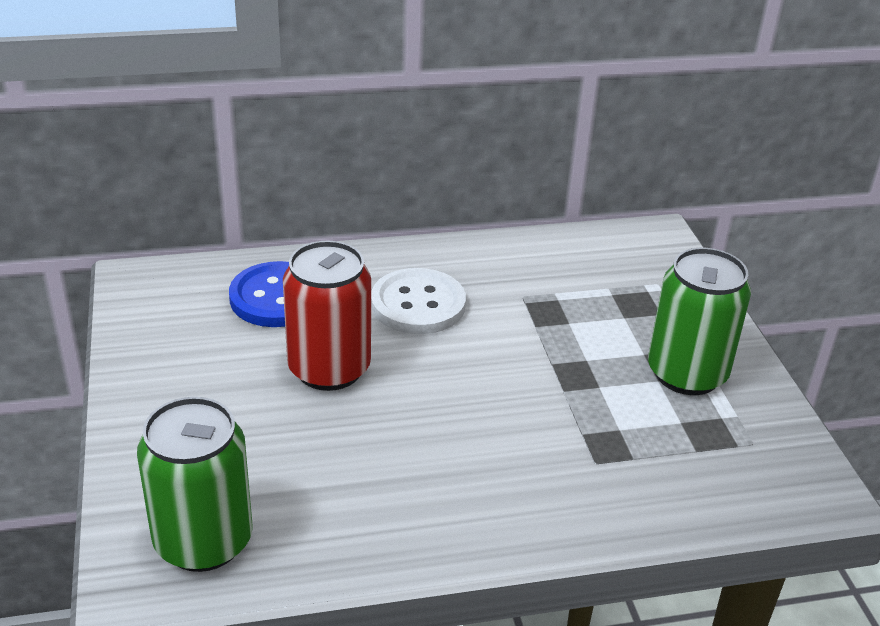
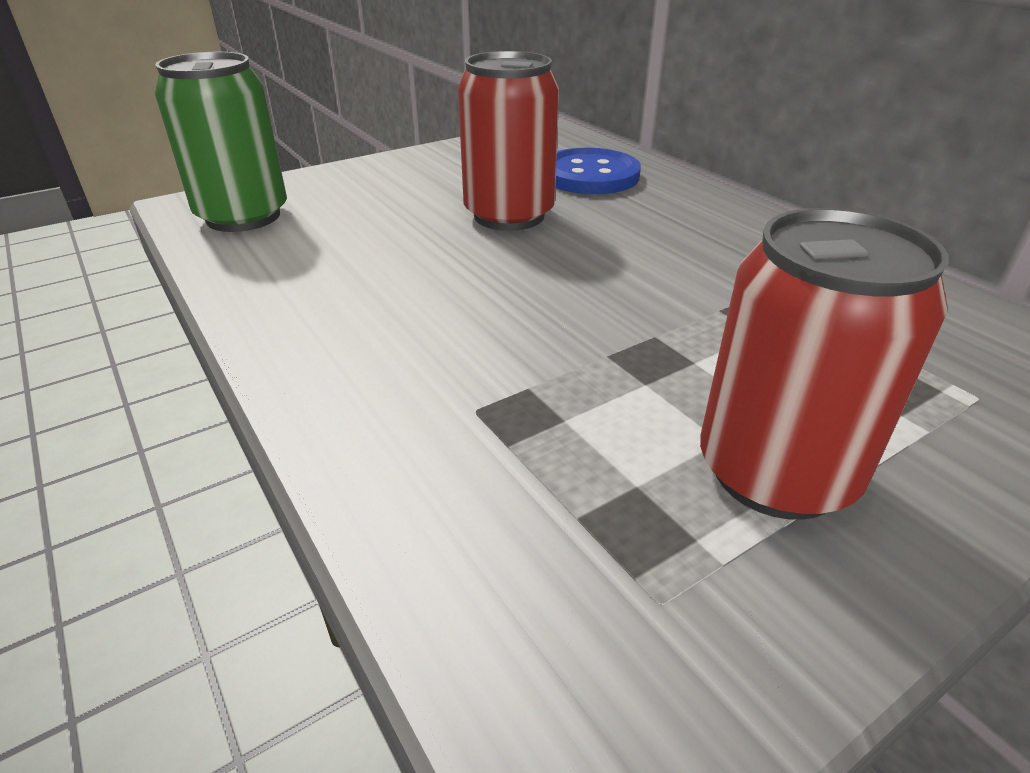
camera: 70 degrees right, 0 degrees up
white button [371,268,466,334] -> none
green can [648,248,751,395] -> red can [700,208,949,520]

